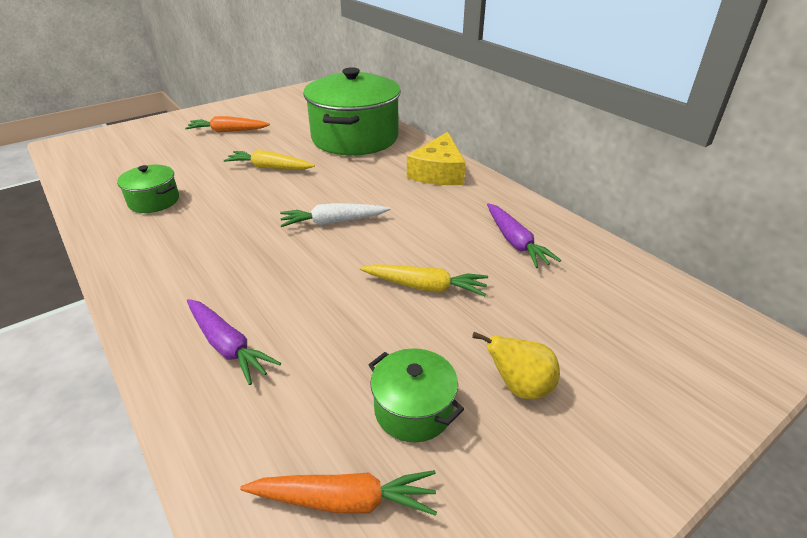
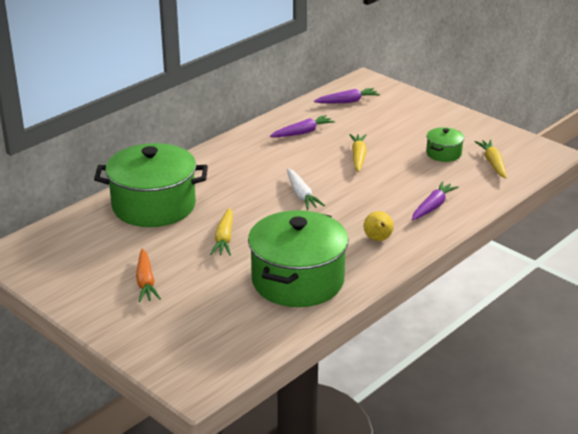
camera: 100 degrees left, 5 degrees down
green pot [117,165,179,213] -> green pot [248,210,349,307], size x2.19
orange carrot [240,470,437,516] -> yellow carrot [474,140,507,178]
yellow cheese [407,132,466,185] -> none
yellow pear [472,332,560,399] -> yellow pear moved to [363,211,394,241]
none -> purple carrot [314,88,380,103]

